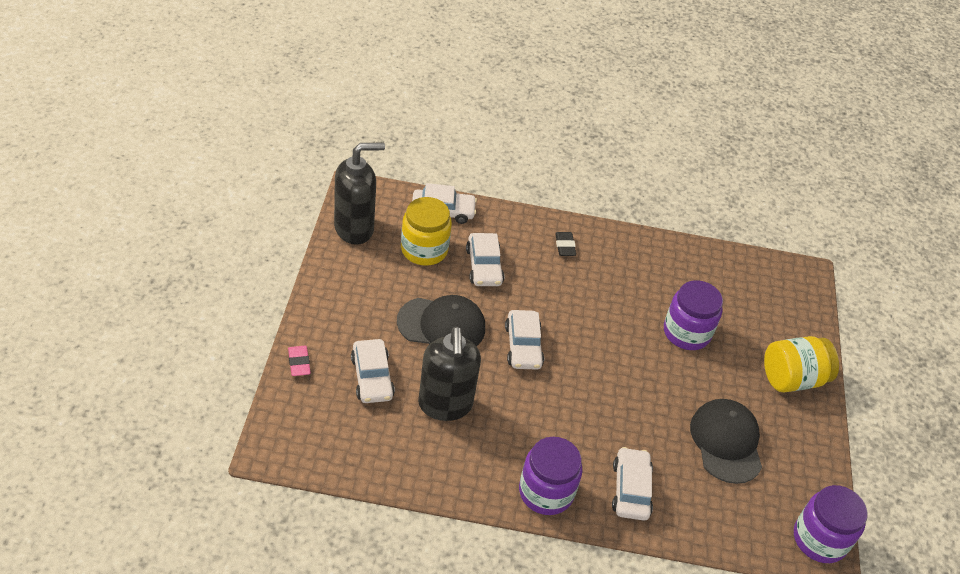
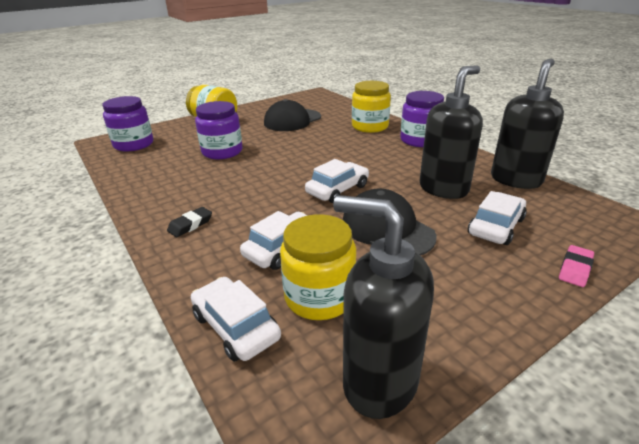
camera: 125 degrees left, 15 degrees down
white car [612,447,653,521] -> yellow jar [352,81,391,133]
purple jar [794,485,867,563] -> purple jar moved to [102,96,153,151]
none -> black soap dispenser [491,59,564,189]

